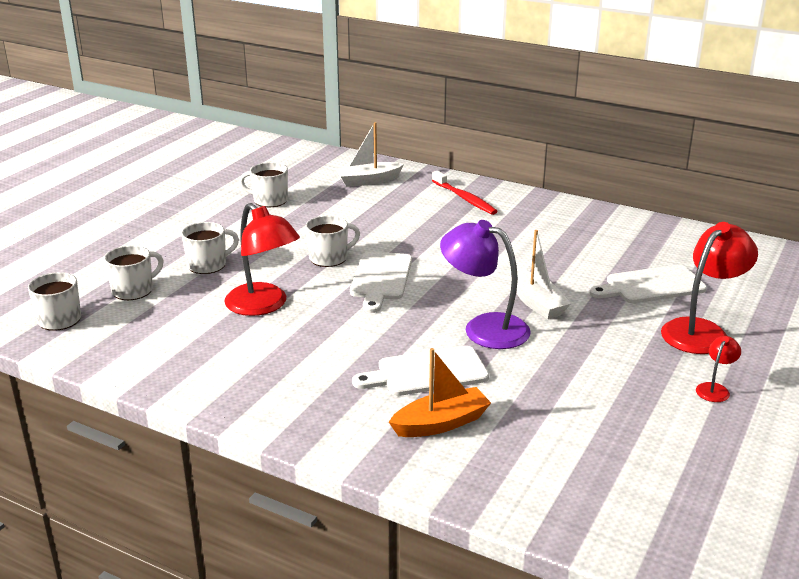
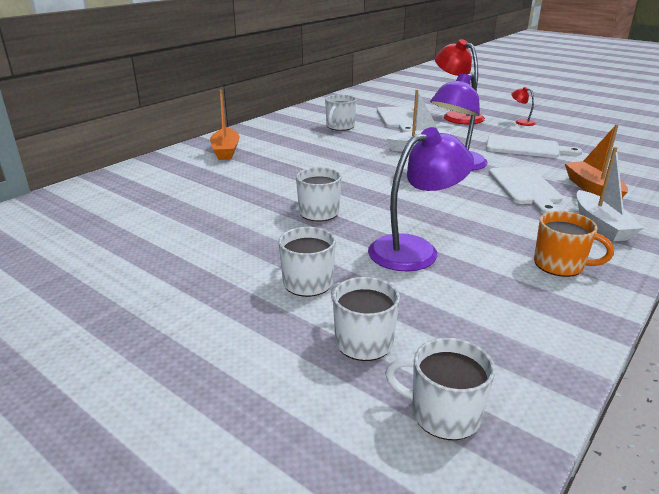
camera: 80 degrees left, 0 degrees up
red lamp [225,203,300,316] -> purple lamp [368,127,474,272]
white mug [239,162,288,207] -> white mug moved to [325,95,357,131]
white boat [335,122,404,187] -> white boat moved to [576,147,644,242]
white cutting board [350,251,412,313] -> white cutting board moved to [486,135,582,158]
red toothbrush [432,171,498,215] -> orange boat [210,90,240,160]
none -> orange mug [534,211,614,277]

